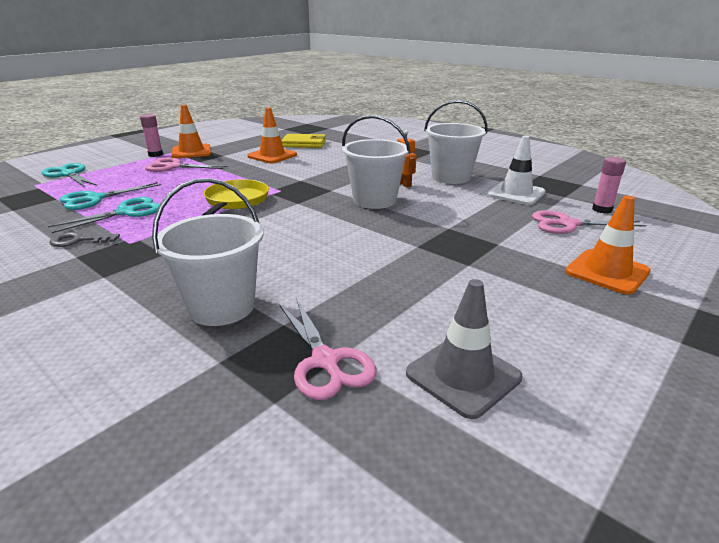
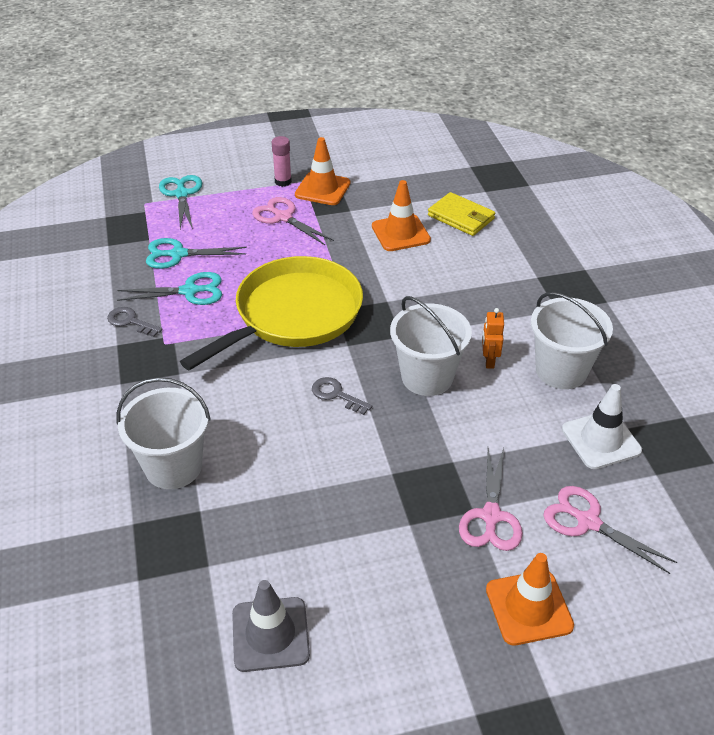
camera: 35 degrees right, 15 degrees up
yellow pan [202,179,269,215] -> yellow pan [180,256,363,370], size x1.76
pink scissors [279,298,377,400] -> pink scissors moved to [459,448,523,551]
pink glue stick [592,157,626,214] -> none
none -> grey key [312,377,372,415]

